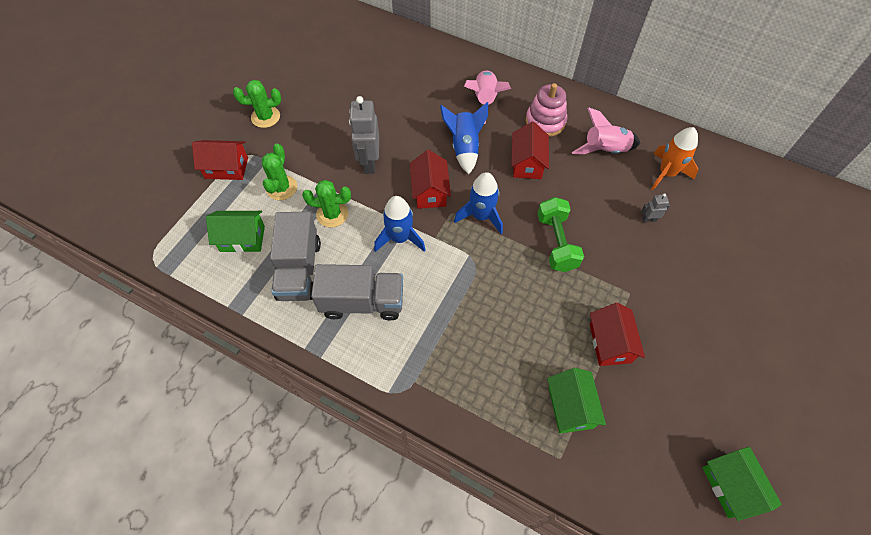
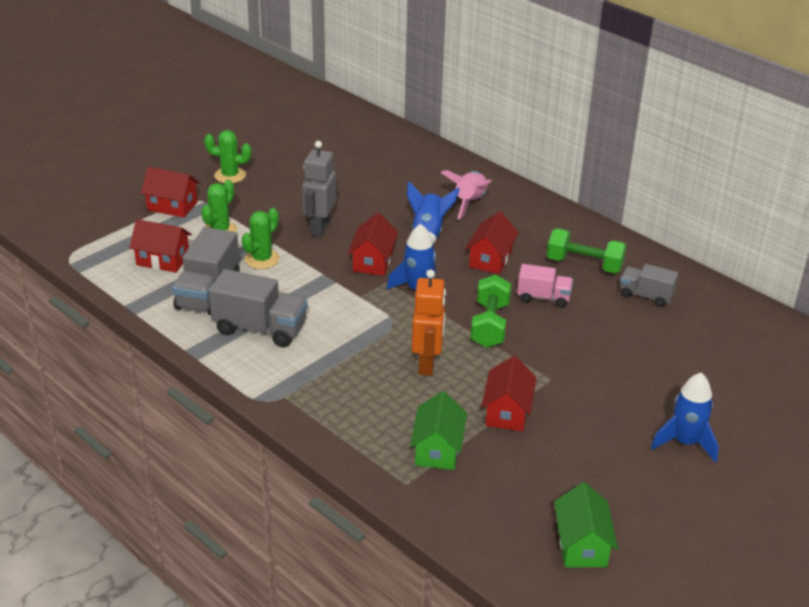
camera: 15 degrees right, 25 degrees down
green house [206,211,265,253] -> red house [129,219,192,273]
green cactus [302,180,351,228] -> green cactus turned 75 degrees counterclockwise [242,208,280,269]
blue rocket [374,196,426,252] -> blue rocket moved to [651,373,719,463]
pink stacking toy [526,83,567,137] -> none
pink rocket [572,107,640,154] -> green dumbbell [547,228,626,273]
grey robot [641,193,670,223] -> none
orange rocket [651,127,698,190] -> grey truck [620,264,679,307]
none -> orange robot [412,269,446,376]
none -> pink truck [517,264,573,308]

